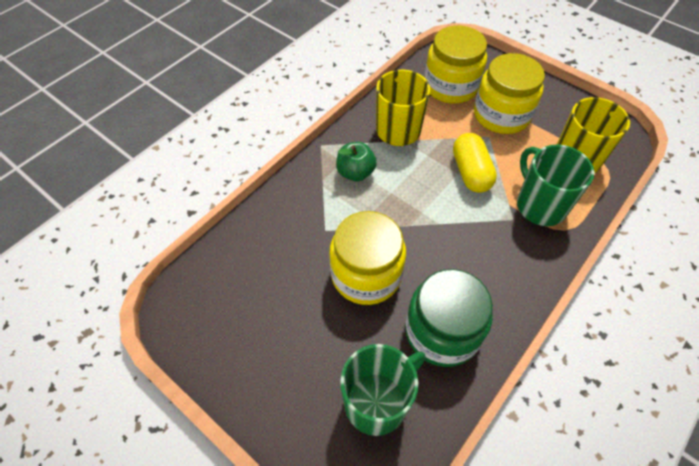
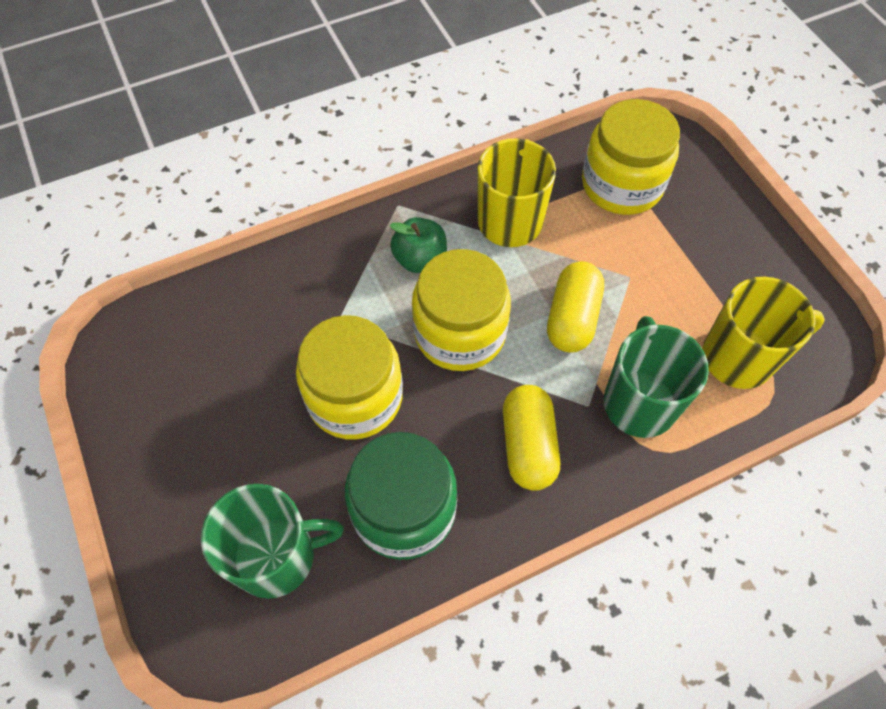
camera: 25 degrees right, 5 degrees up
yellow jar [474,53,545,134] -> yellow jar moved to [412,249,511,371]
none -> yellow capsule [503,385,560,491]

